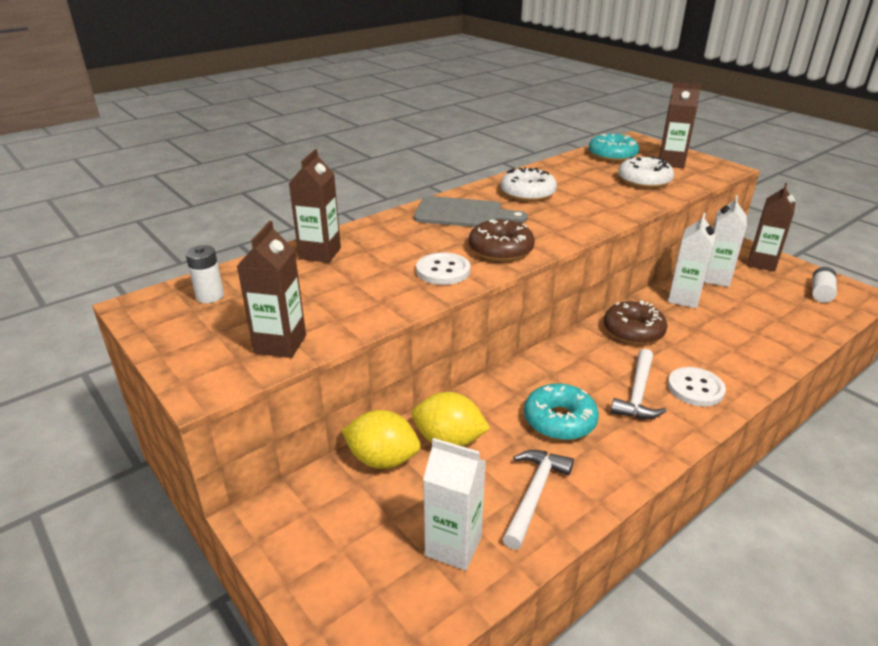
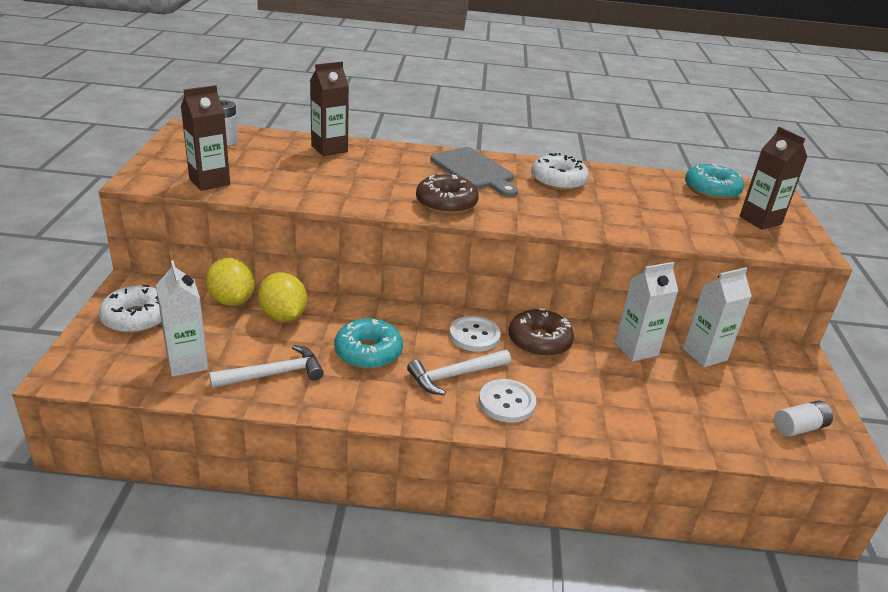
camera: 40 degrees right, 0 degrees up
white button [416,252,470,285] -> white button moved to [449,316,501,352]
white donut [618,156,674,189] -> white donut moved to [99,285,161,334]
brown carton [748,183,795,272] -> none

